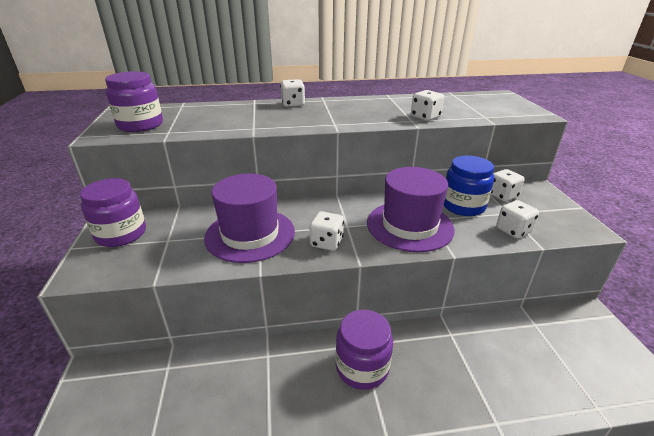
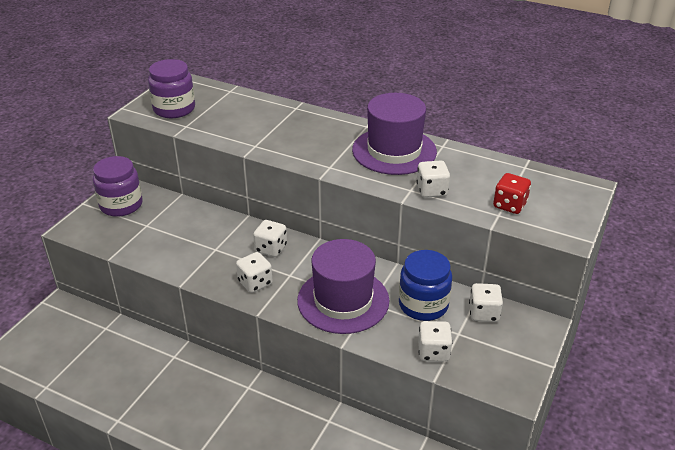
camera: 35 degrees right, 5 degrees up
purple hat [204,173,295,263] -> purple hat moved to [352,93,437,175]
white dice [280,79,305,107] -> white dice moved to [253,220,287,257]
purple jar [335,310,393,390] -> none
none -> red dice [493,173,531,214]

